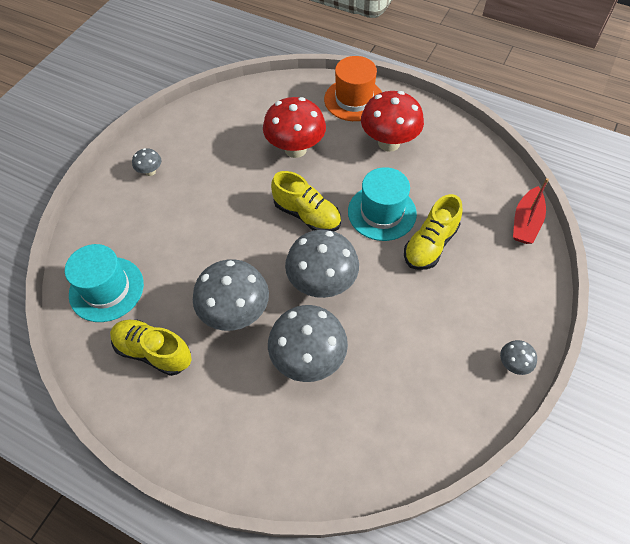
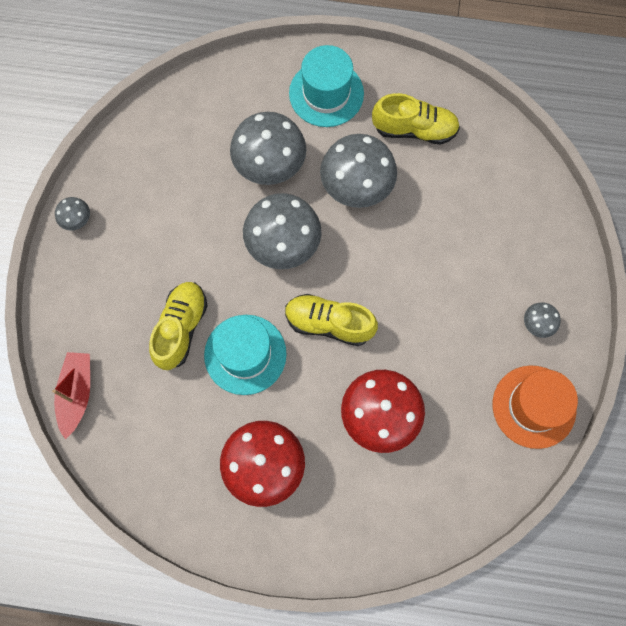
camera: 160 degrees right, 15 degrees up
turquoise hat [65,244,144,322] -> turquoise hat moved to [289,45,364,127]
orange hat [324,56,382,121] -> orange hat moved to [493,366,578,449]

